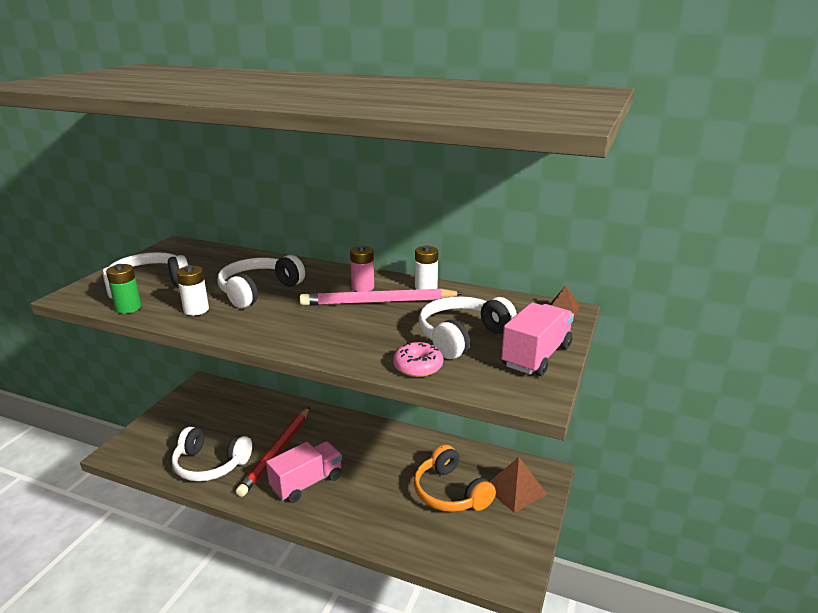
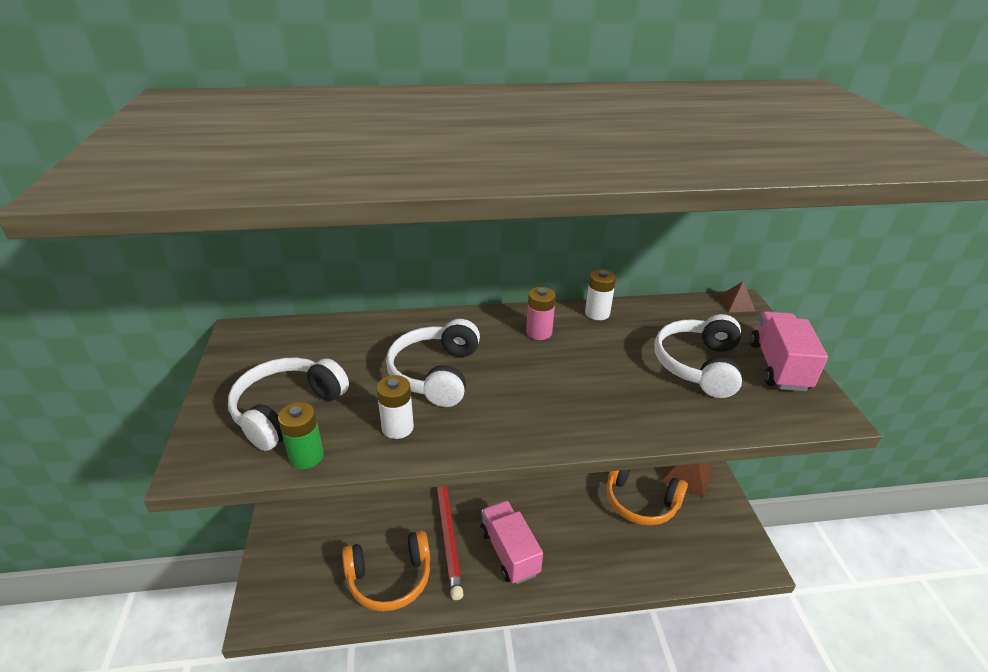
camera: 30 degrees left, 10 degrees up
white headphones [172,427,252,482] -> orange headphones [342,530,430,611]
pink truck [266,441,342,503] -> pink truck turned 45 degrees counterclockwise [480,501,543,584]
pink pencil [300,288,463,306] -> none
pink donut [393,342,443,377] -> none

